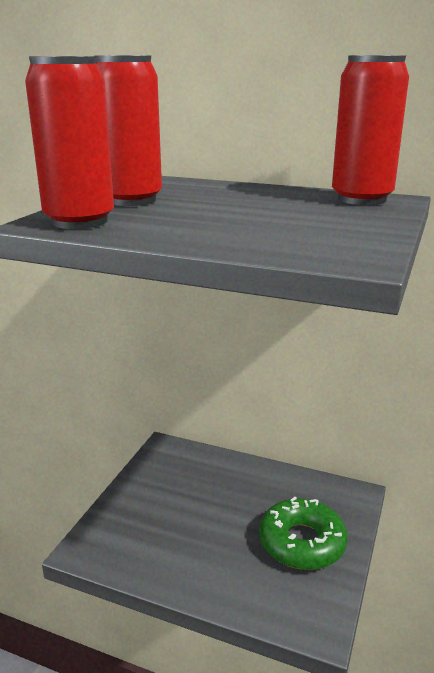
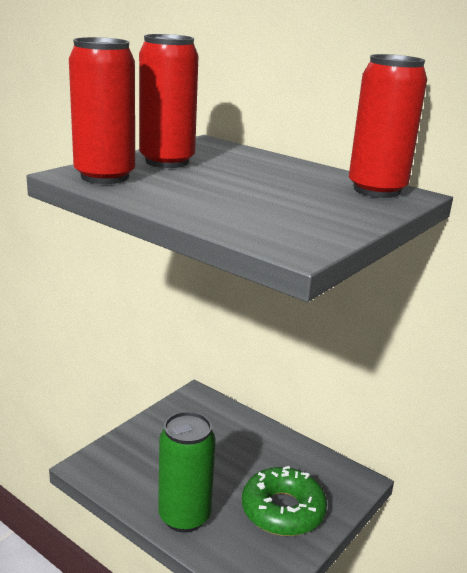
camera: 15 degrees right, 0 degrees up
none -> green can [158,411,216,533]

